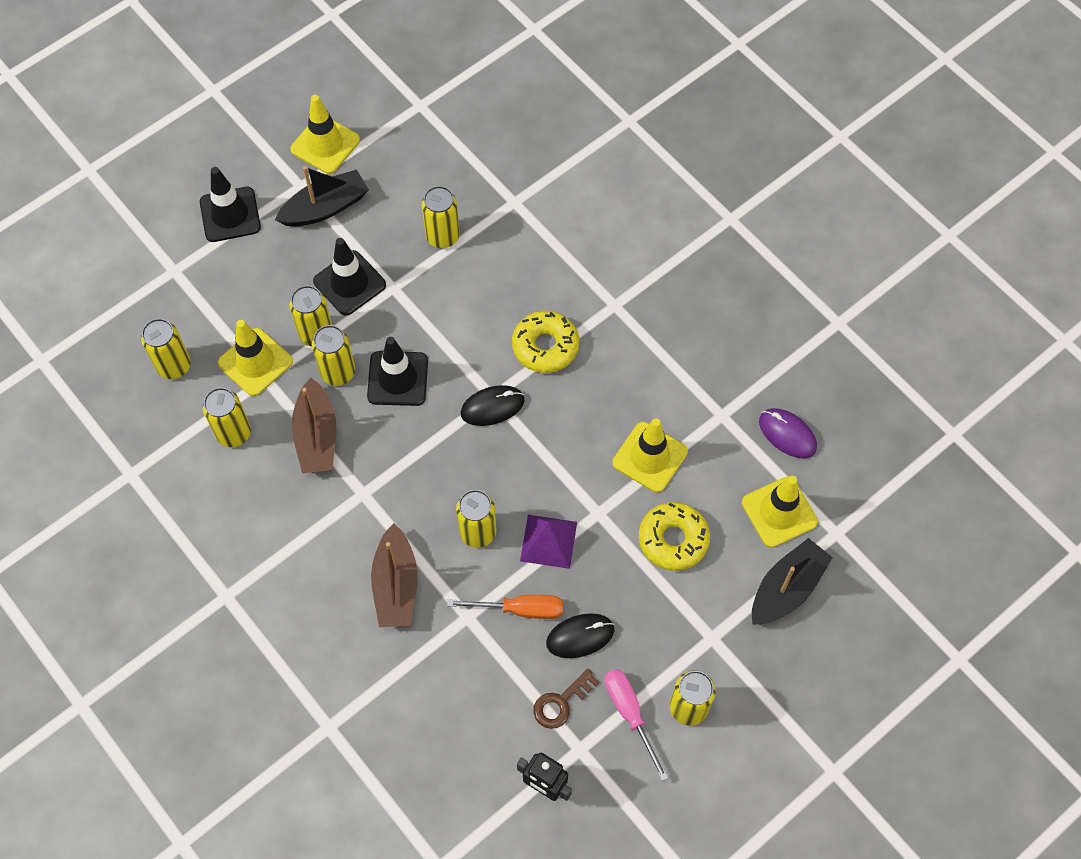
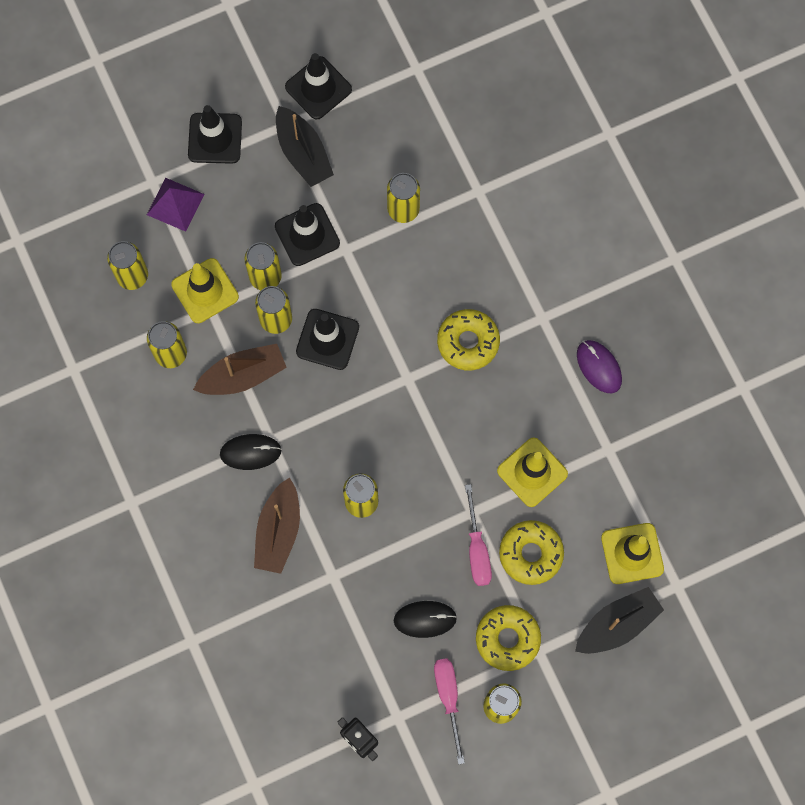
camera: 15 degrees right, 10 degrees up
black boat [275,166,369,227] -> black boat turned 75 degrees clockwise [276,106,334,187]
yellow traffic cone [290,95,360,174] -> black traffic cone [285,53,352,120]
brown boat [292,378,336,473] -> brown boat turned 120 degrees counterclockwise [193,344,287,395]
orange screwdriver [447,595,563,619] -> none
black mouse [461,385,525,426] -> black mouse moved to [220,434,281,470]
purple pyramid [520,515,577,569] -> purple pyramid moved to [147,178,204,232]
brown key [533,669,600,729] -> none
purple mouse [759,408,817,459] -> purple mouse moved to [577,340,622,393]
none -> pink screwdriver [465,484,492,586]
none -> yellow donut [476,605,541,671]

